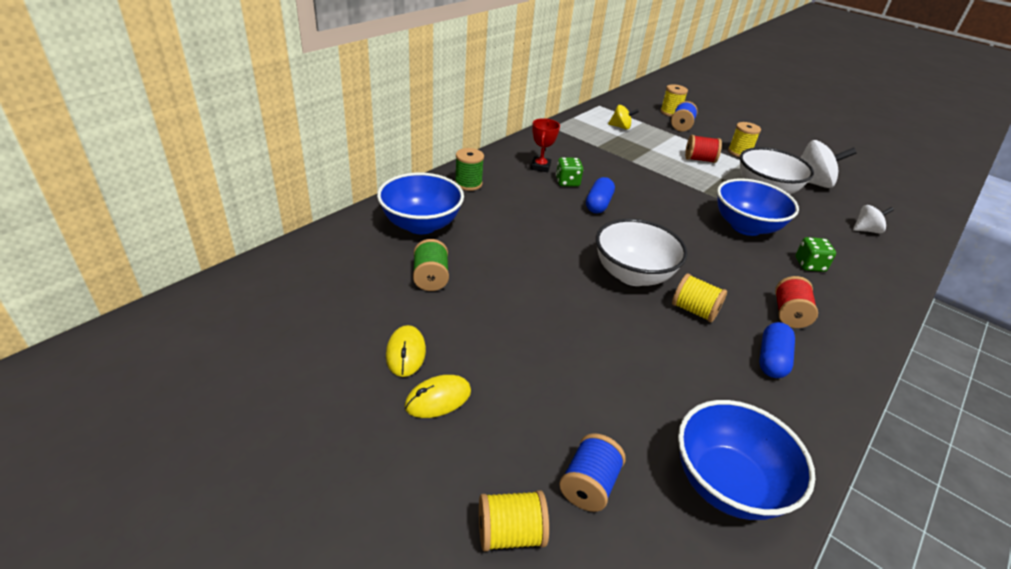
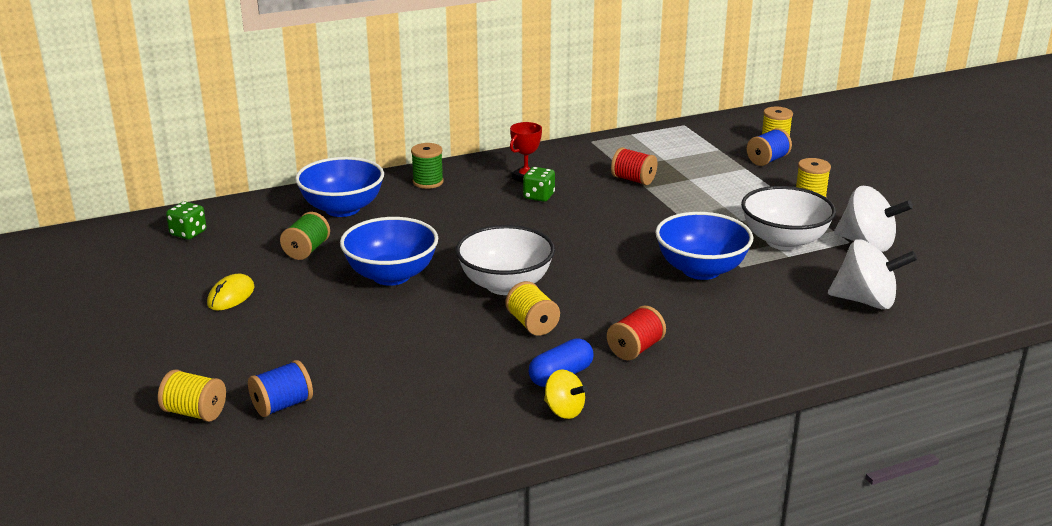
camera: 30 degrees right, 10 degrees down
yellow mouse [405,375,471,418] -> none
blue capsule [586,177,615,213] -> none
yellow spinning top [608,105,639,130] -> yellow spinning top moved to [544,370,588,419]
blue bowl [678,400,815,520] -> blue bowl moved to [340,217,438,286]
red spool [685,135,722,163] -> red spool moved to [611,147,658,185]
green dice [795,237,836,272] -> green dice moved to [166,202,206,240]
white spinning top [853,205,894,233] -> white spinning top [828,240,917,309], size x1.75

